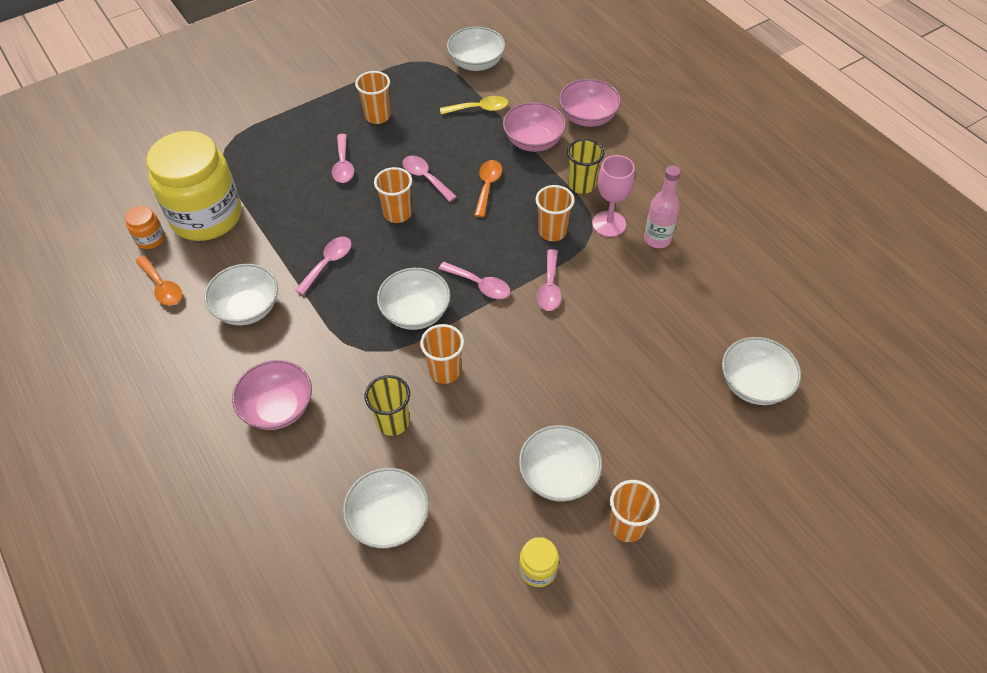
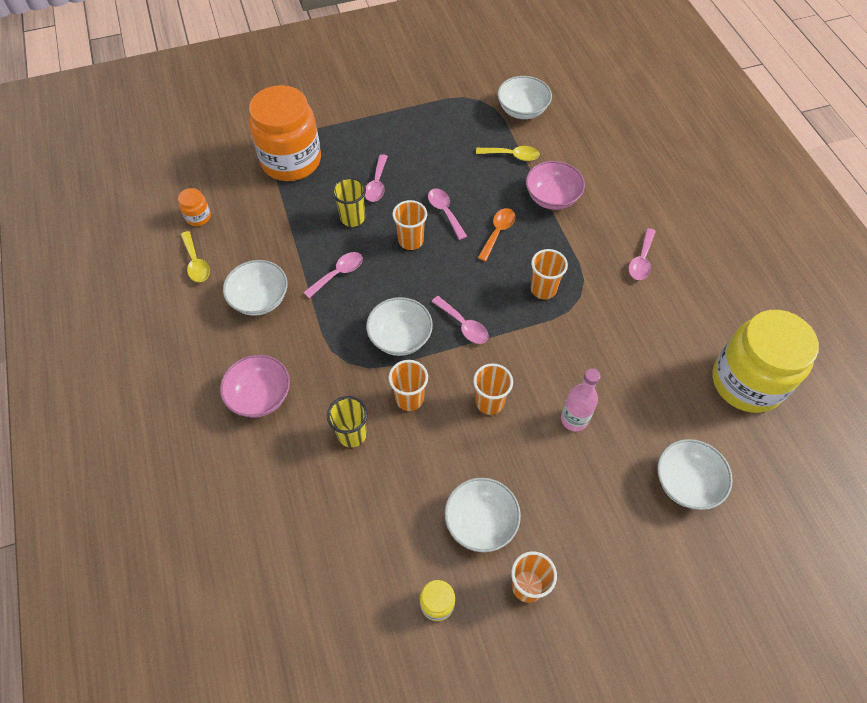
camera: 15 degrees right, 5 degrees up
orange spoon [136,255,182,306] -> yellow spoon [181,231,210,282]
yellow jar [146,131,241,241] -> yellow jar moved to [713,310,819,413]
white bowl [343,468,429,548] -> none
orange cup [355,71,390,124] -> orange cup moved to [473,363,513,415]
pink spoon [536,249,562,311] -> pink spoon moved to [628,228,656,280]
pink bowl [559,79,621,127] -> none
yellow cup [567,139,604,194] -> yellow cup moved to [332,177,366,227]
pink goblet [592,155,635,237] -> none
pink bottle [644,165,681,248] -> pink bottle moved to [561,368,600,431]
none -> orange jar [249,85,321,181]

